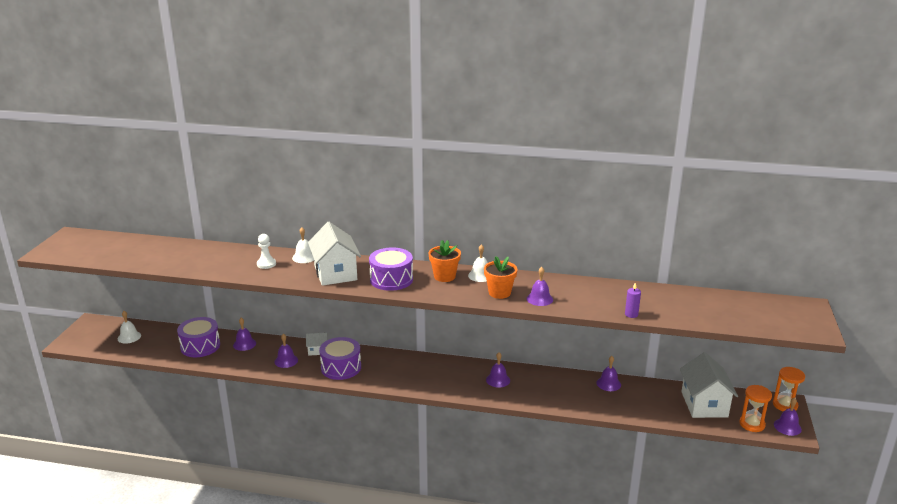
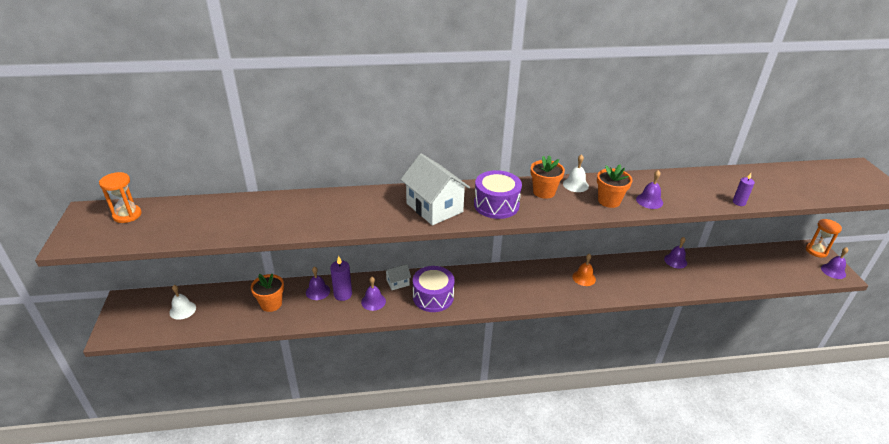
camera: 20 degrees left, 10 degrees up
purple drum [177,317,220,357] -> orange flower pot [251,274,284,312]
white pawn [257,234,276,269] -> none
white bell [292,227,314,263] -> none
purple bell [486,352,510,388] -> orange bell [572,254,596,286]
white house [680,352,738,418] -> none
orange hourglass [739,385,772,432] -> orange hourglass moved to [99,172,142,223]
none -> purple candle [330,256,352,301]

